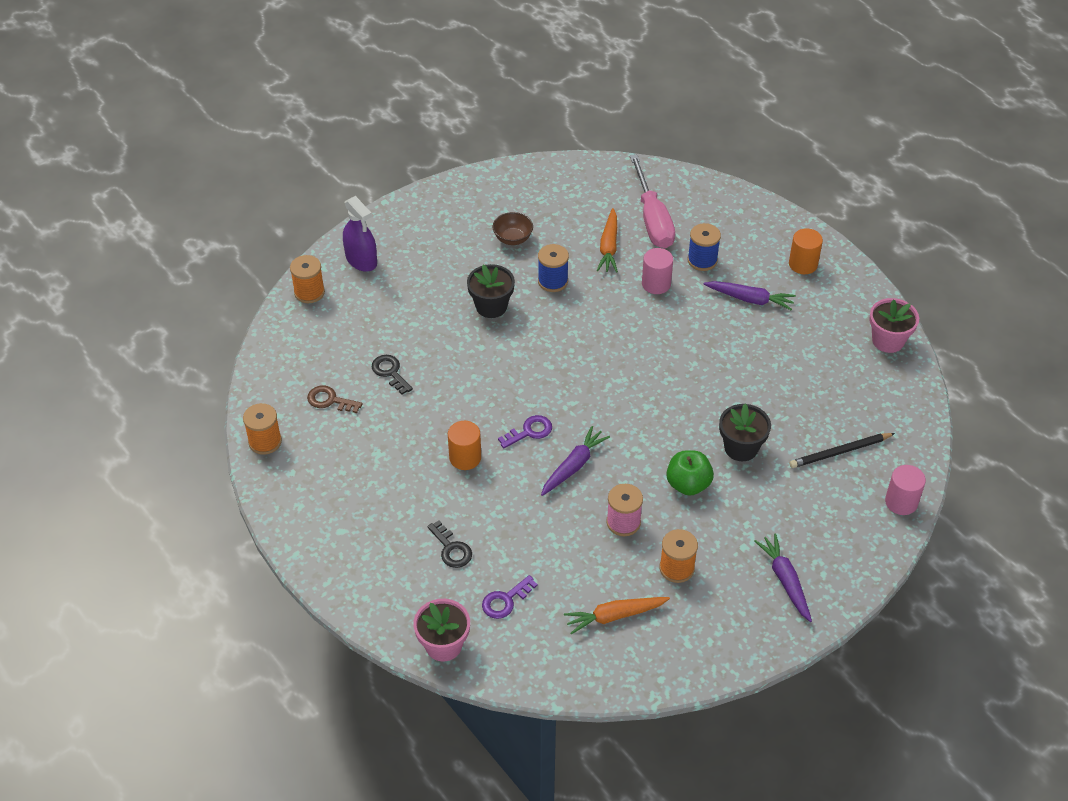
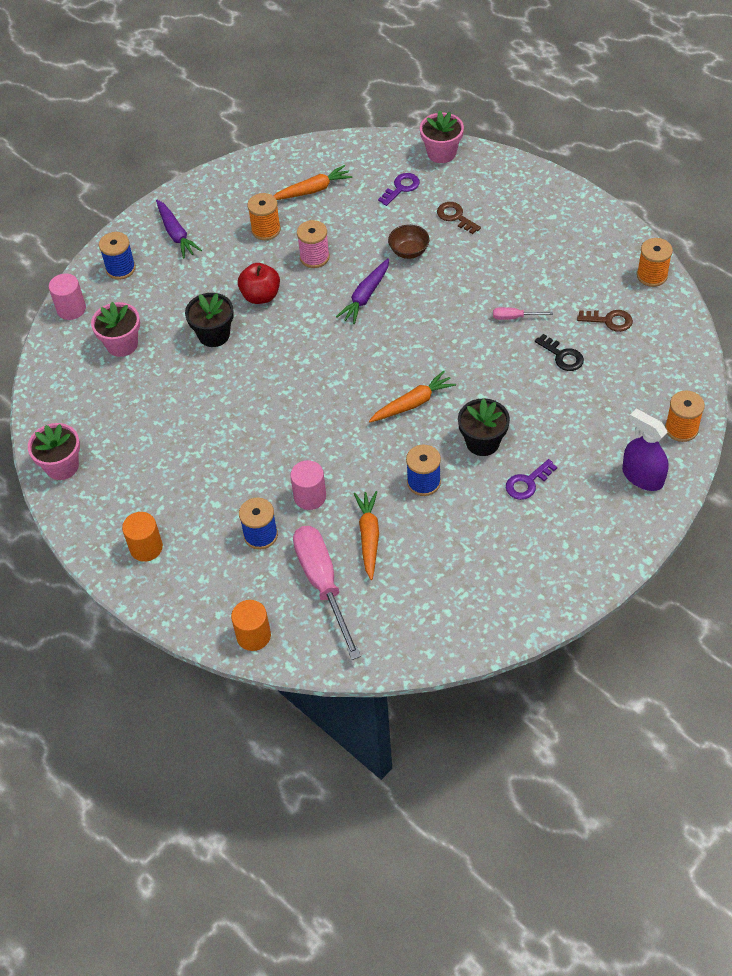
camera: 175 degrees right, 5 degrees up
black key [427,520,472,568] -> brown key [437,202,481,234]
orange cylinder [448,421,481,470] -> orange cylinder moved to [231,600,271,651]
brown bowl [493,212,533,245] -> brown bowl moved to [388,225,429,259]
purple key [498,415,552,448] -> purple key moved to [506,459,557,500]
green apple [666,450,714,496] -> red apple [238,263,280,304]
purple carrot [704,281,796,311] -> none
black pencil [790,433,895,468] -> pink flower pot [91,302,140,357]
none -> blue spool [99,232,136,280]
none -> orange carrot [369,371,456,422]
none -> pink screwdriver [493,307,553,320]

